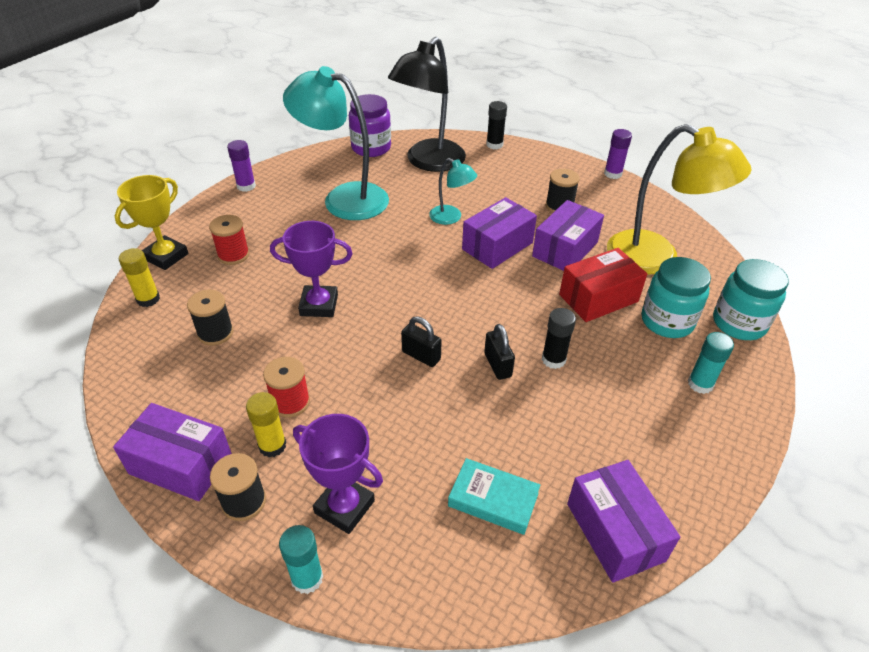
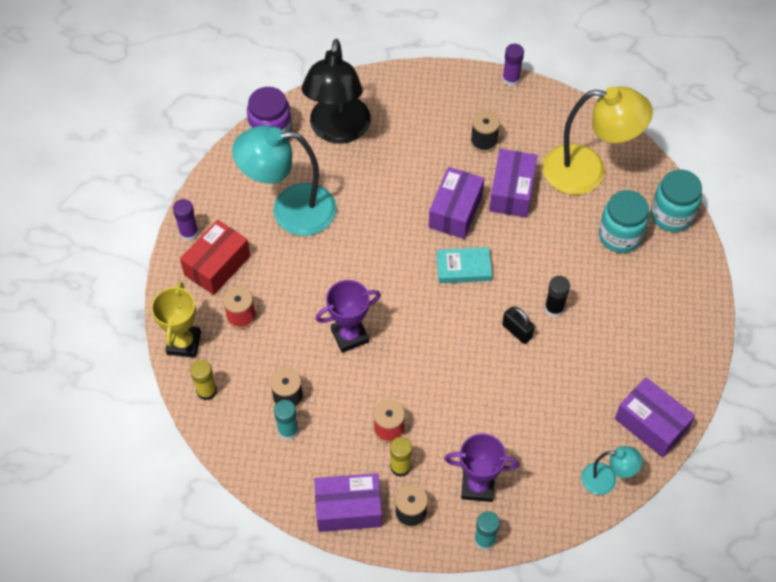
camera: 25 degrees left, 15 degrees up
black padlock [401,316,442,367] -> none
turquoise lamp [429,158,477,225] -> turquoise lamp moved to [581,446,643,495]
turquoise book [448,458,540,535] -> turquoise book moved to [436,247,492,283]
black glue stick [486,101,507,149] -> none
red box [559,248,647,322] -> red box moved to [180,220,250,295]
turquoise glue stick [688,332,734,394] -> turquoise glue stick moved to [274,400,298,440]

